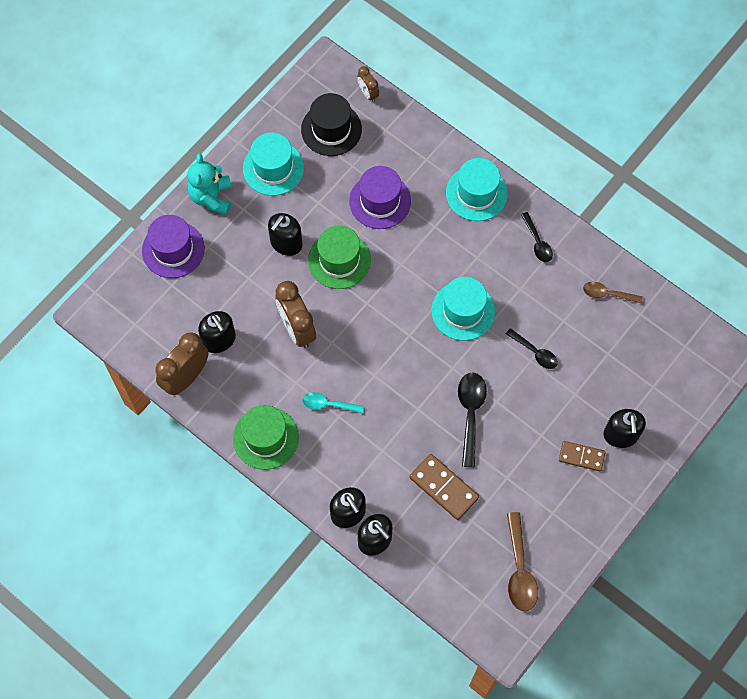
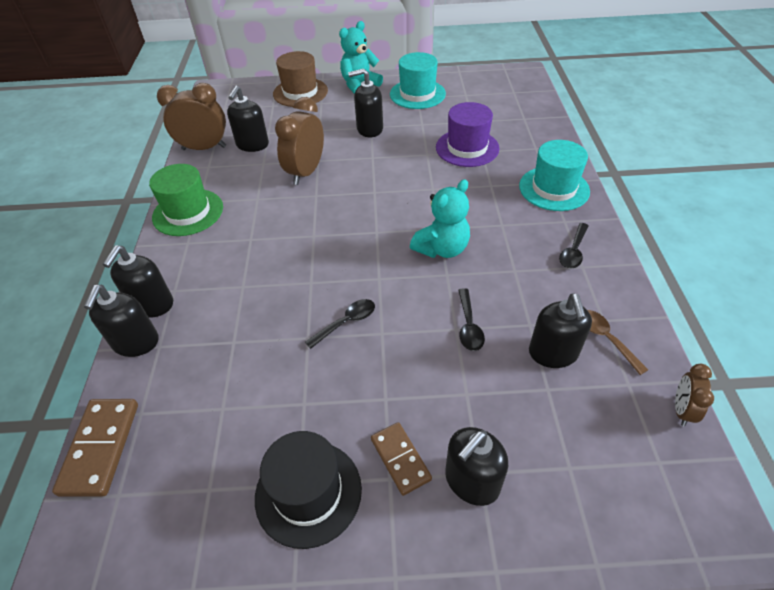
camera: 50 degrees right, 20 degrees down
purple hat [142,215,205,278] -> brown hat [273,51,328,107]
black hat [301,93,362,156] -> black hat moved to [255,431,362,549]
turquoise spoon [302,392,364,413] -> none
green hat [308,225,371,289] -> none
brown clock [357,66,379,102] -> brown clock moved to [675,364,714,426]
brown domino [409,454,479,520] -> brown domino moved to [52,399,138,497]
turquoise hat [432,277,495,341] -> turquoise teddy bear [410,179,470,258]
black spoon [458,373,487,467] -> black spoon [305,299,375,349], size x0.63
brown spoon [507,512,538,612] -> none
none -> black soap dispenser [529,293,592,368]

